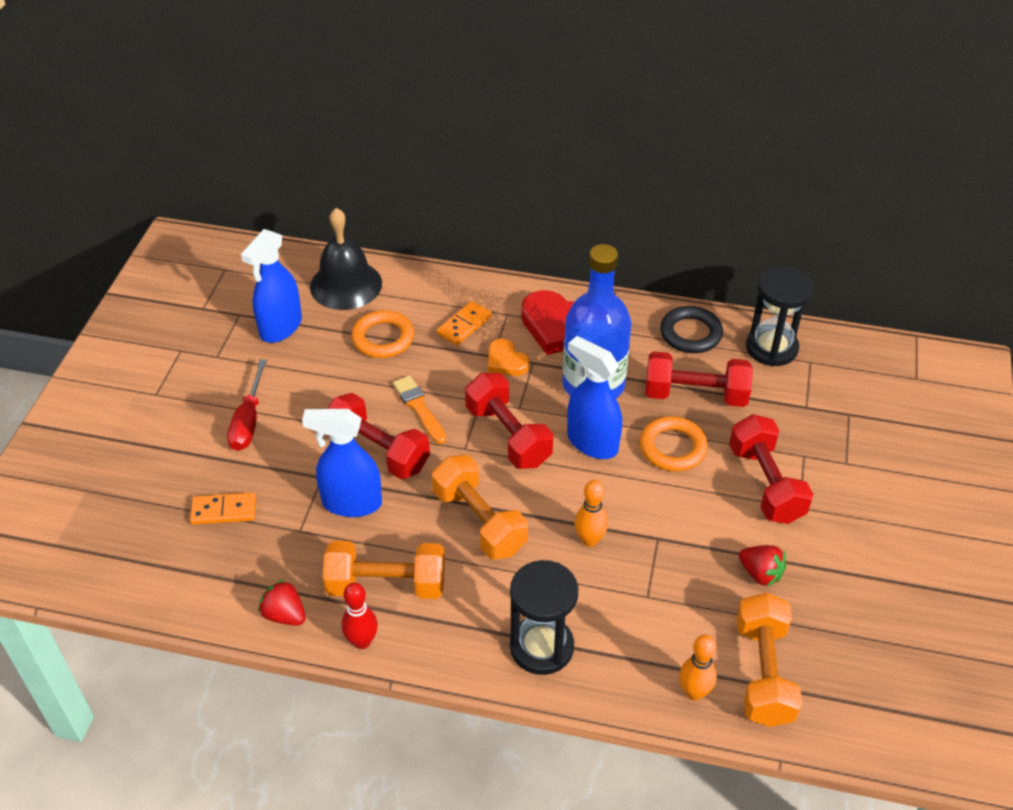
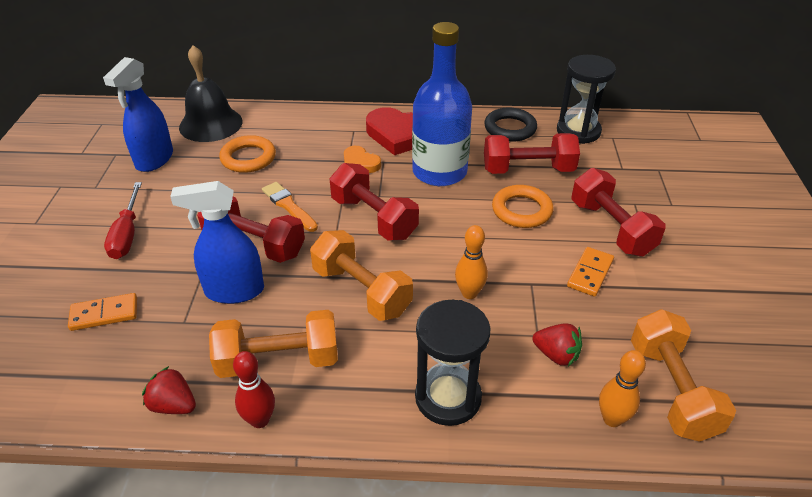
camera: 10 degrees left, 5 degrees down
orange domino [437,301,492,345] -> orange domino moved to [567,247,614,297]
blue spray bottle [567,336,622,459] -> none
red strawberry [739,545,786,587] -> red strawberry moved to [532,323,582,366]

